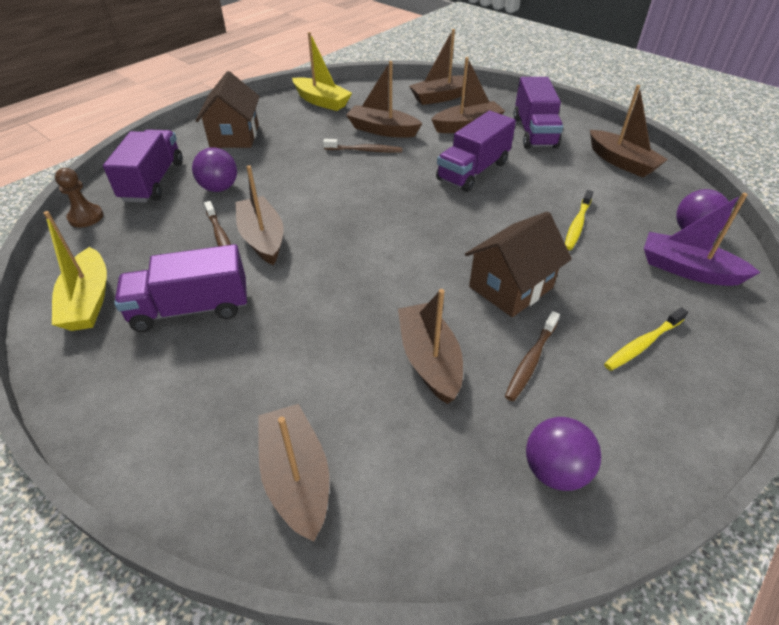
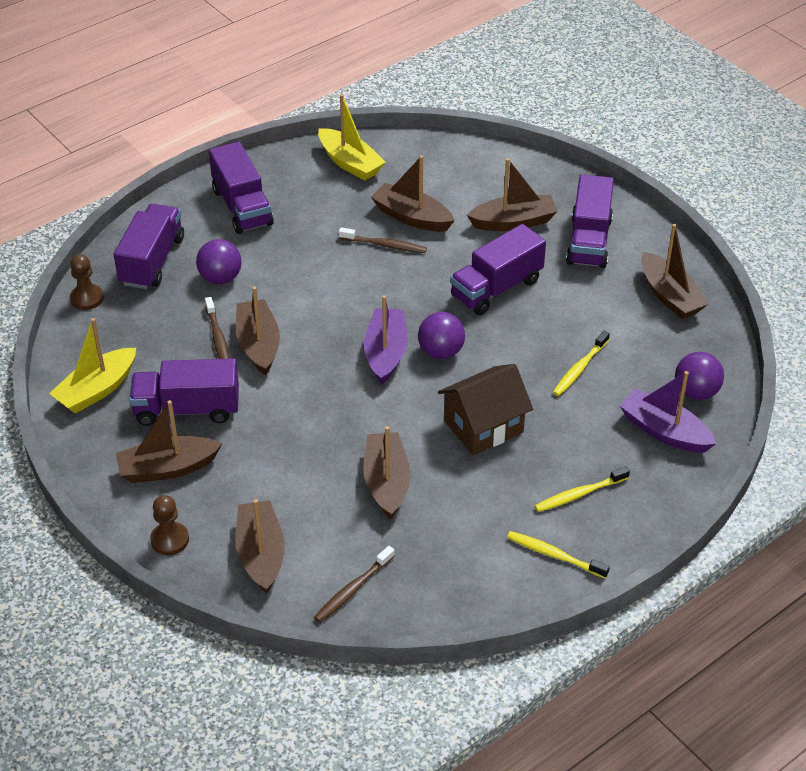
camera: 10 degrees right, 0 degrees up
yellow boat [44,211,107,331] -> yellow boat turned 45 degrees clockwise [49,318,136,414]
brown house [196,71,260,148] -> purple truck [209,142,274,234]
brown boat [409,29,467,105] -> brown boat moved to [116,400,222,483]
brown toothbrush [505,311,560,401] -> brown toothbrush moved to [314,546,395,622]
purple ball [526,417,601,491] -> purple ball moved to [418,312,465,359]
none -> brown pawn [150,495,189,555]
none -> purple boat [364,295,407,384]
none -> yellow toothbrush [507,531,610,578]

